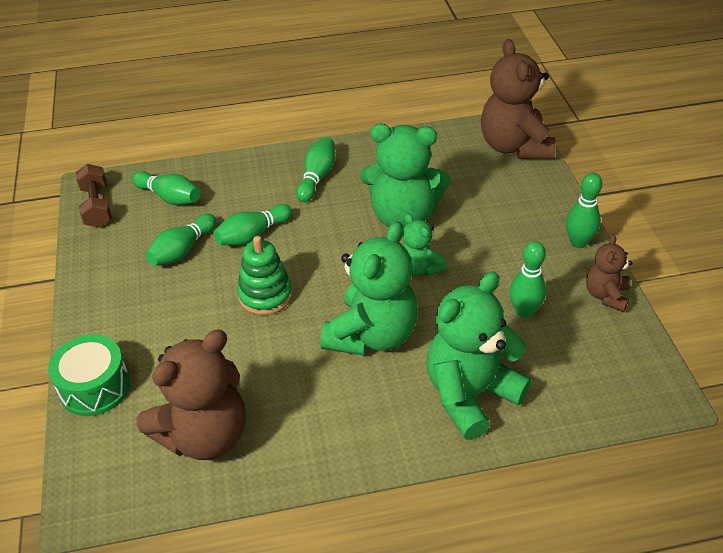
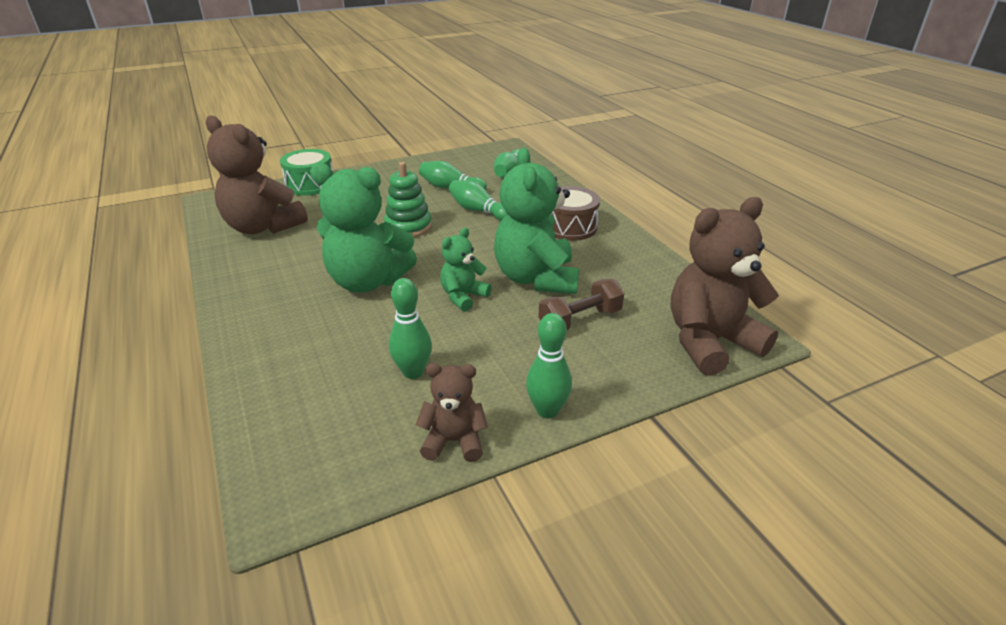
camera: 75 degrees right, 10 degrees down
brown dumbbell [76,164,112,228] -> brown dumbbell moved to [538,279,625,330]
green bowling pin [296,137,335,202] -> brown drum [551,186,600,241]
green teddy bear [426,272,531,440] -> none

